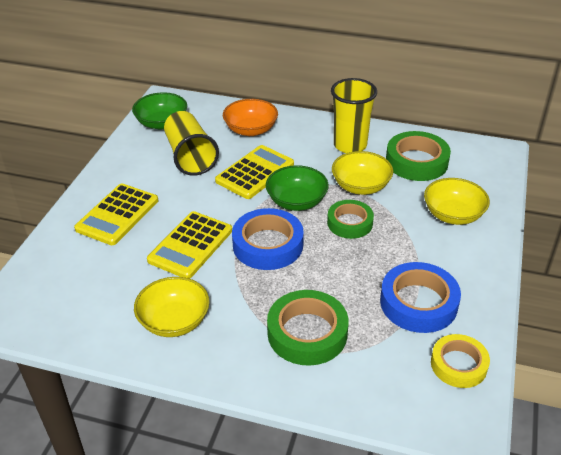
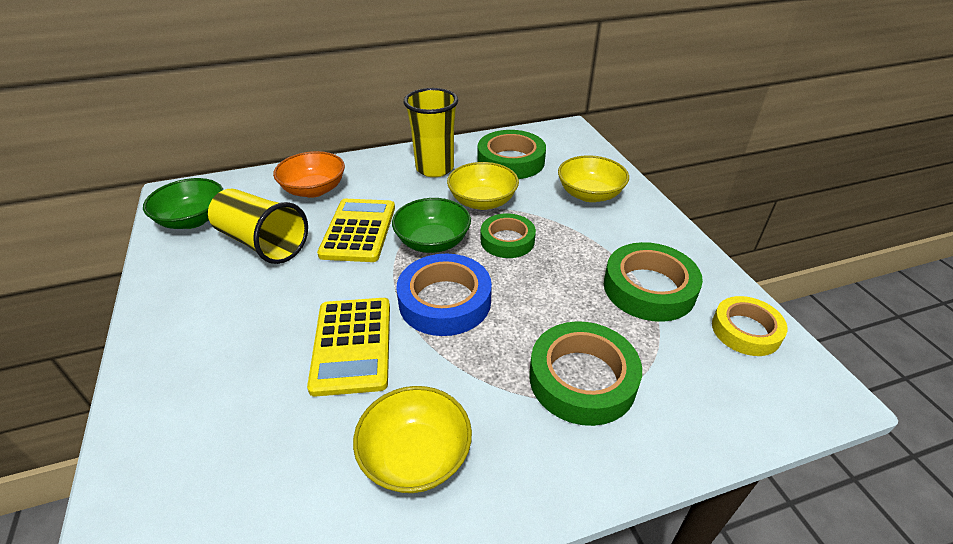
camera: 35 degrees left, 0 degrees up
yellow calculator [74,183,158,245] -> none
blue tape [380,262,461,333] -> green tape [604,242,703,322]

